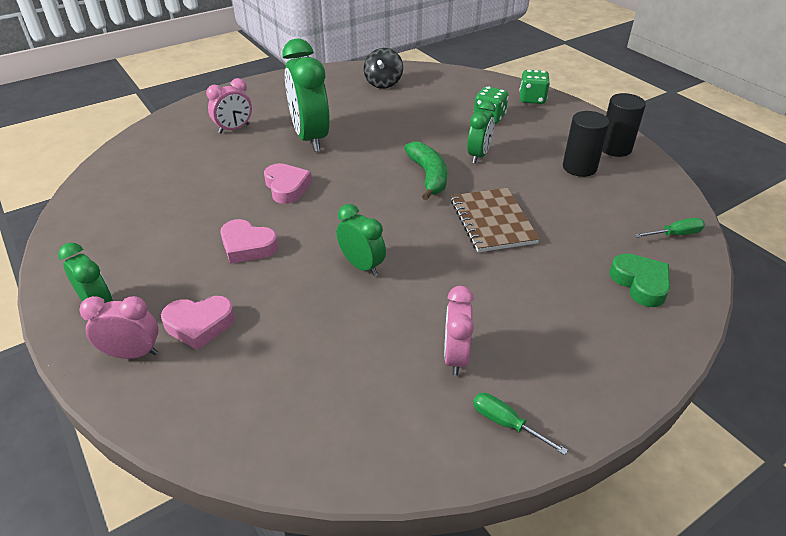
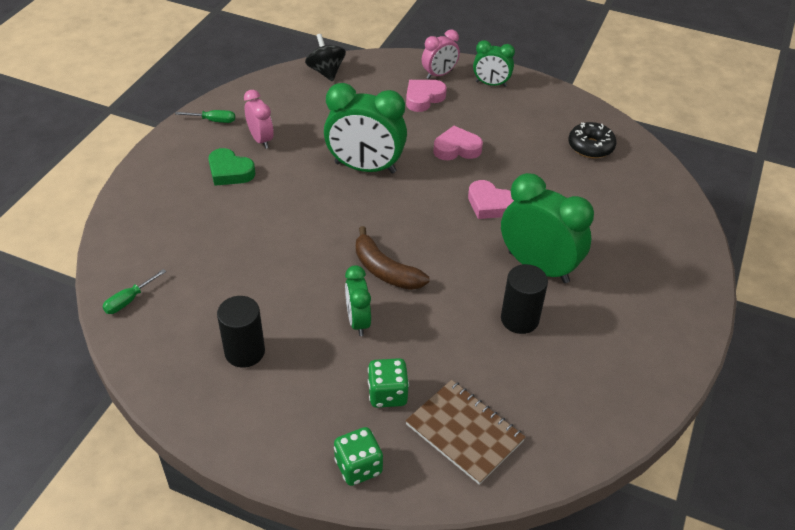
camera: 145 degrees right, 5 degrees up
pink clock [206,78,252,134] -> none
green clock [337,204,386,276] -> green clock [324,83,407,173], size x1.80
black spinning top [364,48,403,89] -> black spinning top moved to [305,34,346,81]
green banana [404,141,447,200] -> brown banana [356,226,429,290]
brown notebook [451,188,540,252] -> brown notebook moved to [405,380,526,485]
black cylinder [602,93,646,157] -> black cylinder moved to [501,264,548,334]
green heart [609,254,670,307] -> green heart moved to [208,148,255,186]
none -> black donut [568,122,616,158]

